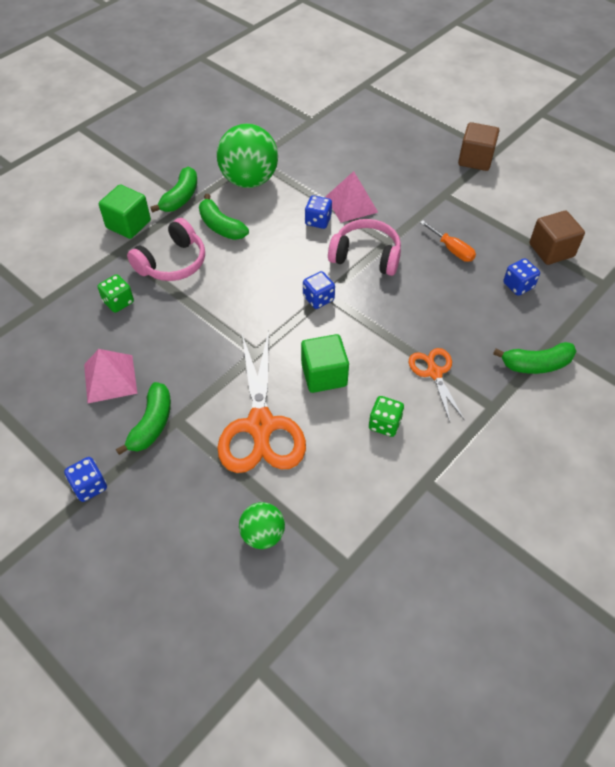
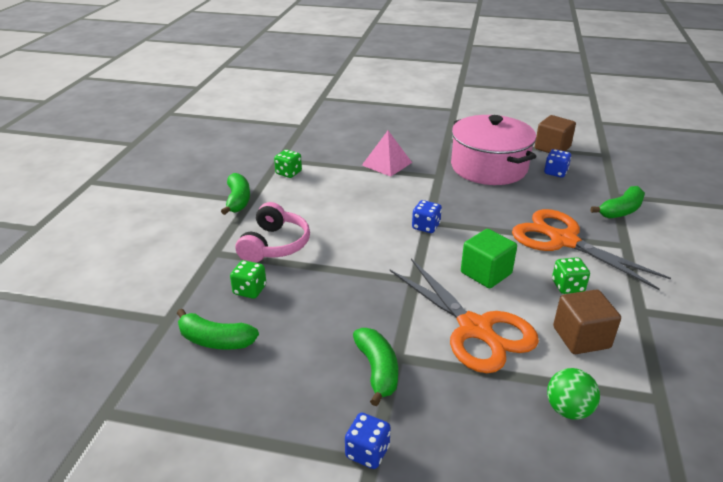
camera: 30 degrees left, 20 degrees down
pink pyramid [84,349,137,403] -> none
green cube [99,185,151,239] -> none
green banana [199,194,249,240] -> green banana moved to [177,309,259,350]
green ball [217,124,278,188] -> green dice [274,149,302,178]
blue dice [305,195,332,229] -> none
pink headphones [328,219,401,276] -> none
orange scissors [409,348,464,422] -> orange scissors [512,209,671,290], size x1.86
orange screwdriver [420,220,476,262] -> pink pot [451,115,537,185]
brown cube [458,122,499,171] -> brown cube moved to [553,290,621,354]

